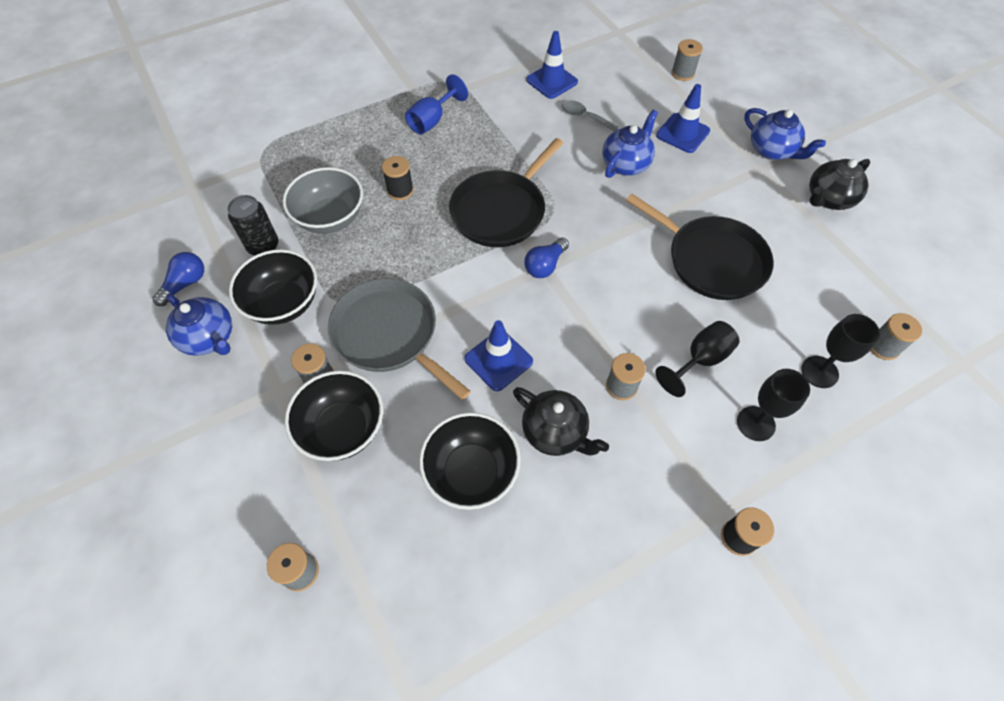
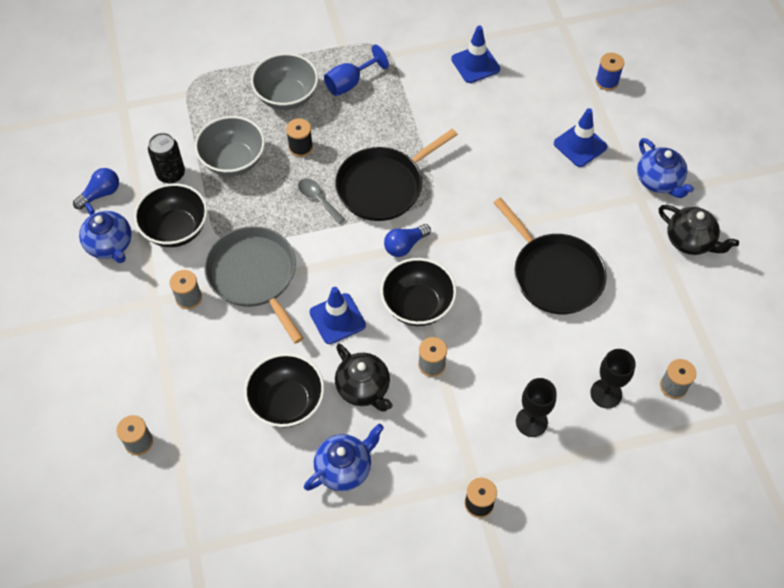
camera: 15 degrees right, 0 degrees up
black bowl [285,371,383,461] -> black bowl moved to [380,258,457,326]
grey spoon [562,100,619,131] -> grey spoon moved to [298,178,345,224]
blue teapot [603,110,658,178] -> blue teapot moved to [304,424,384,491]
black goblet [655,321,739,397] -> none
grey spool [671,39,703,81] -> blue spool [596,53,624,91]
black teapot [809,159,870,210] -> black teapot turned 120 degrees counterclockwise [659,205,739,255]
none -> grey bowl [251,53,318,110]

